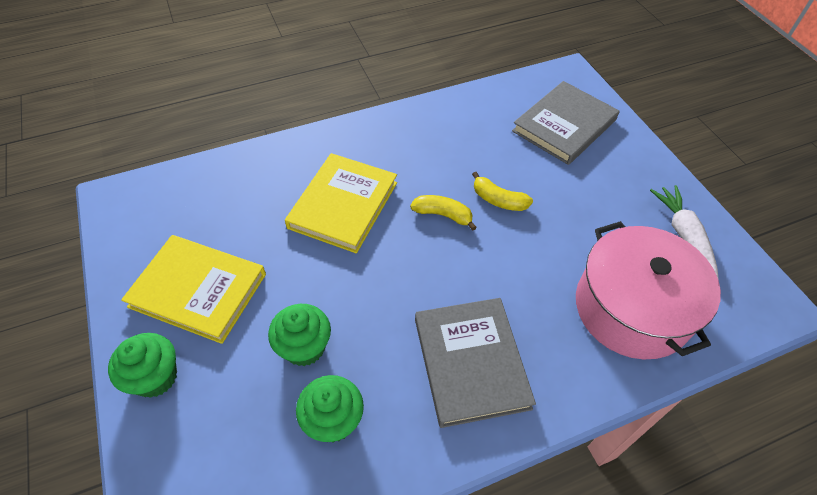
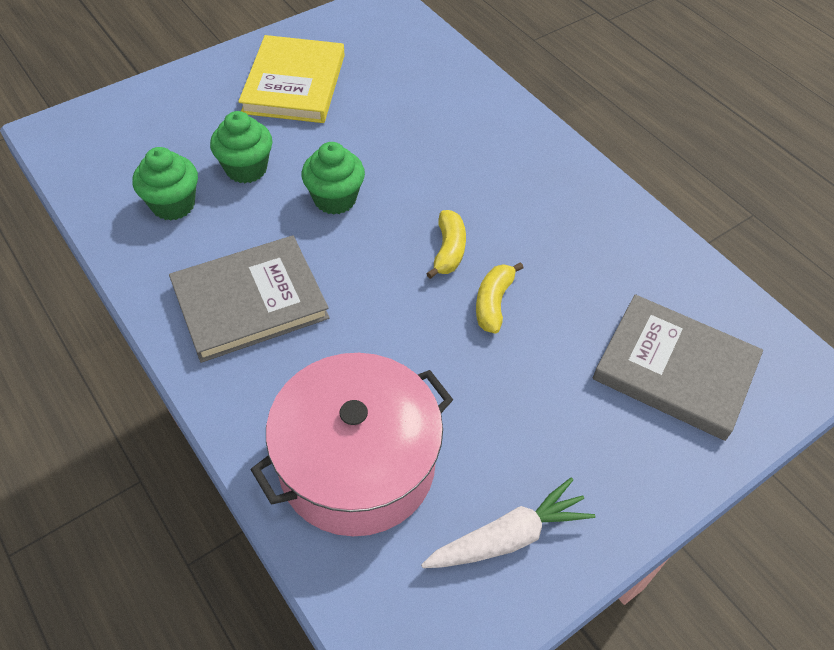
camera: 75 degrees right, 0 degrees up
green cupcake [108,333,177,398] -> green cupcake moved to [301,142,365,215]
yellow book [285,153,397,253] -> none

